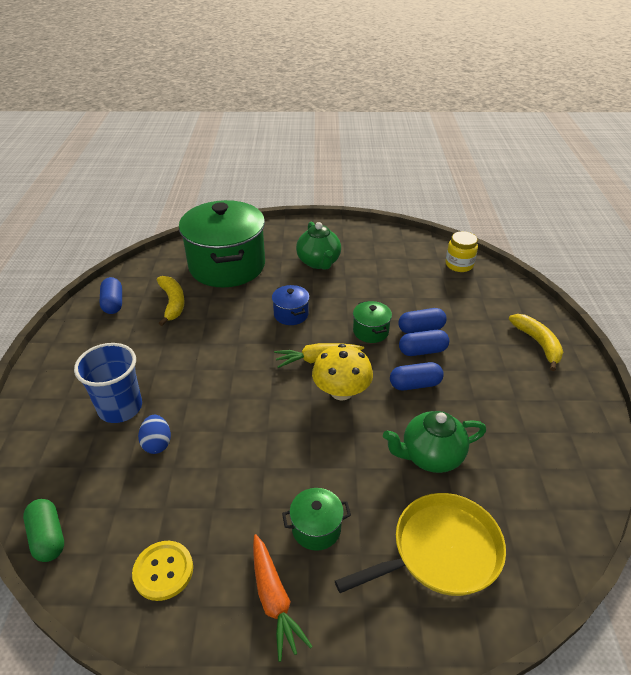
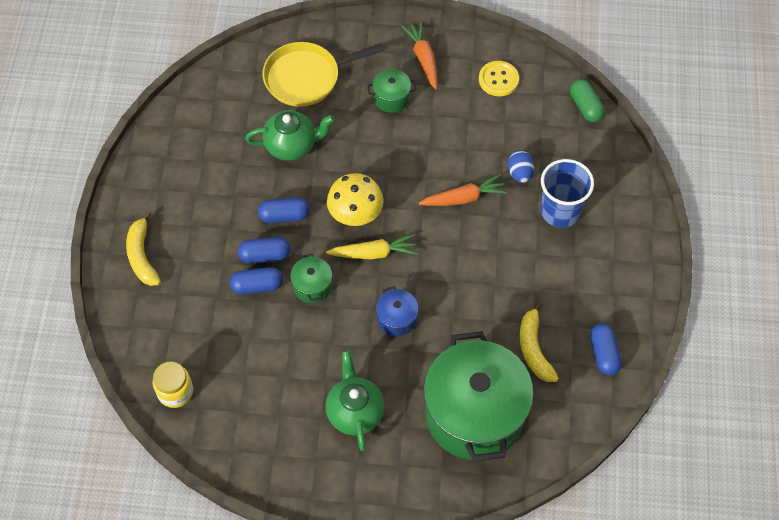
camera: 175 degrees left, 20 degrees up
none -> orange carrot [419,174,507,206]

